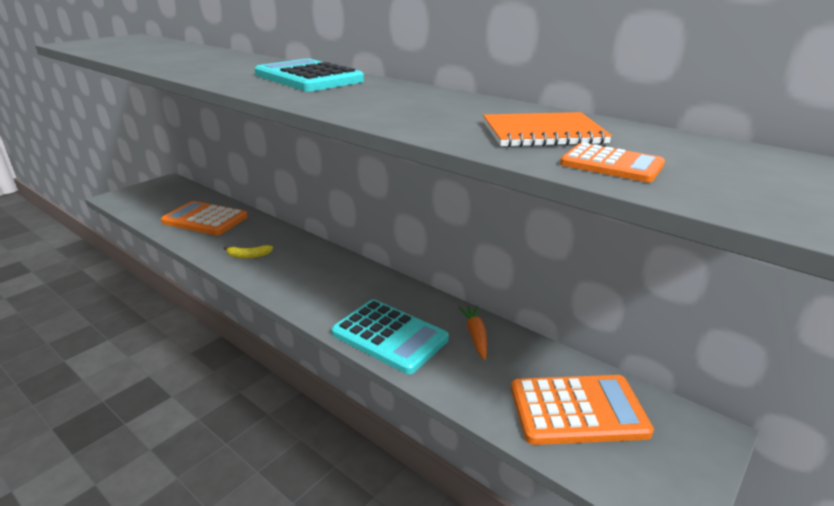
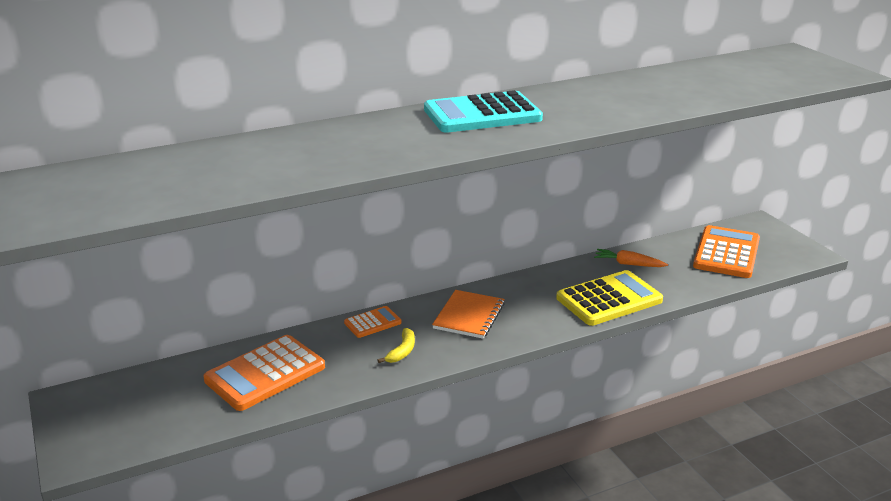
camera: 65 degrees left, 0 degrees up
turquoise calculator [331,299,449,374] -> yellow calculator [556,270,663,326]
orange notebook [483,112,612,147] -> orange notebook moved to [432,290,505,339]
orange calculator [560,143,665,182] -> orange calculator moved to [344,306,401,338]

